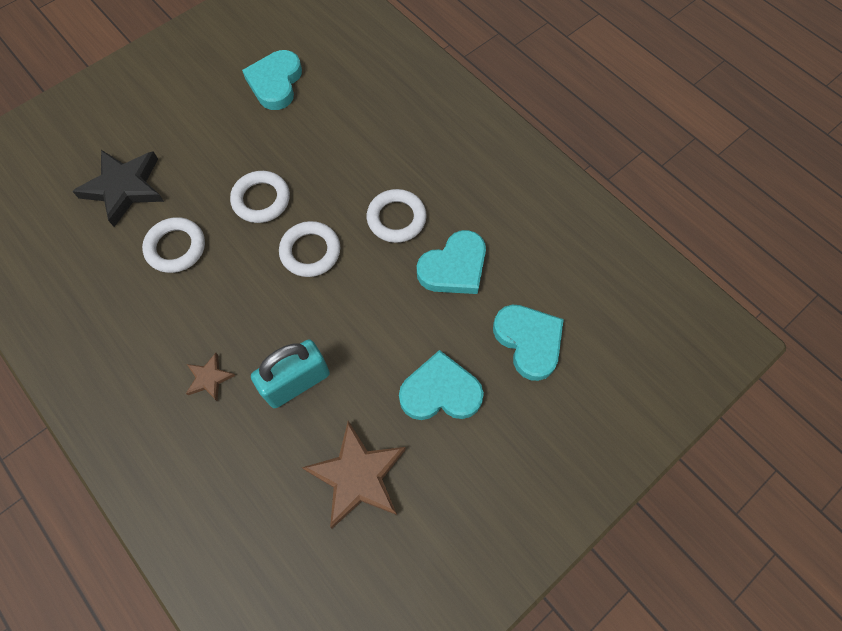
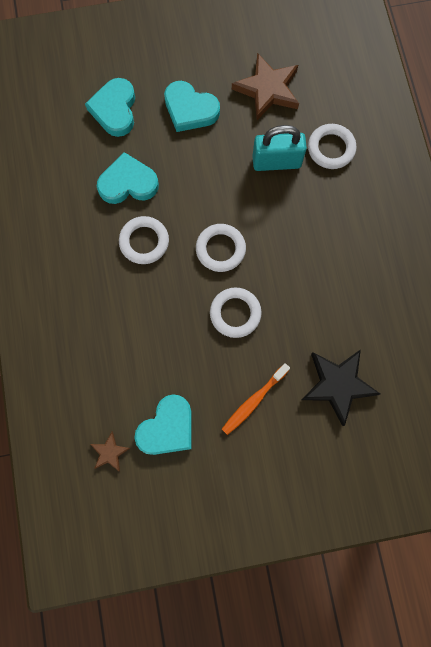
camera: 150 degrees left, 10 degrees up
white ring [142,217,205,273] -> white ring moved to [308,124,356,169]
brown star [186,353,235,401] -> brown star moved to [90,432,130,471]
none -> orange toothbrush [222,363,290,435]

